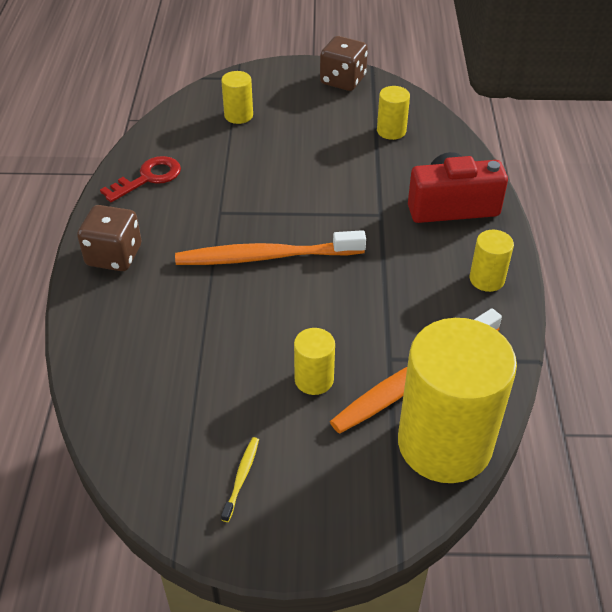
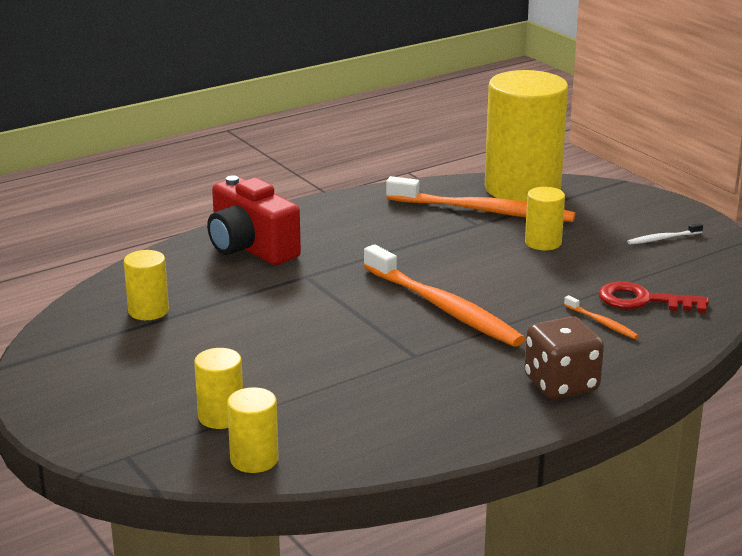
camera: 125 degrees left, 20 degrees down
red key [100,156,181,202] -> red key moved to [598,281,709,313]
yellow toothbrush [221,437,259,522] -> white toothbrush [627,223,703,245]
brown dice [320,36,368,91] -> none
yellow cylinder [470,230,514,292] -> yellow cylinder moved to [227,387,279,473]
none -> orange toothbrush [564,295,639,339]

